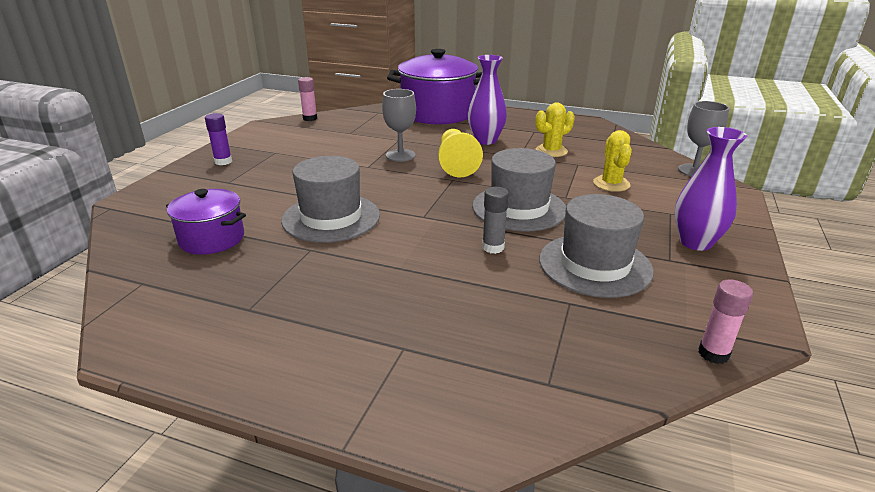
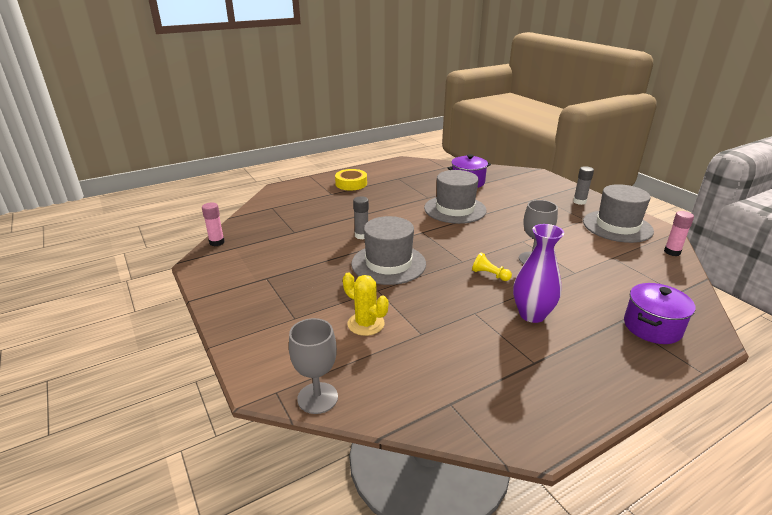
camera: 130 degrees right, 0 degrees up
purple glue stick [205,113,232,165] -> grey glue stick [573,166,594,205]
purple pot [387,49,482,125] -> purple pot [624,283,696,344], size x0.55
yellow pawn [438,129,483,177] -> yellow pawn [472,252,512,281], size x0.51
yellow cactus [535,102,575,157] -> none
grey hat [539,194,654,298] -> grey hat moved to [583,184,654,243]
purple vase [675,127,747,251] -> none
none -> yellow tape [335,169,367,190]

